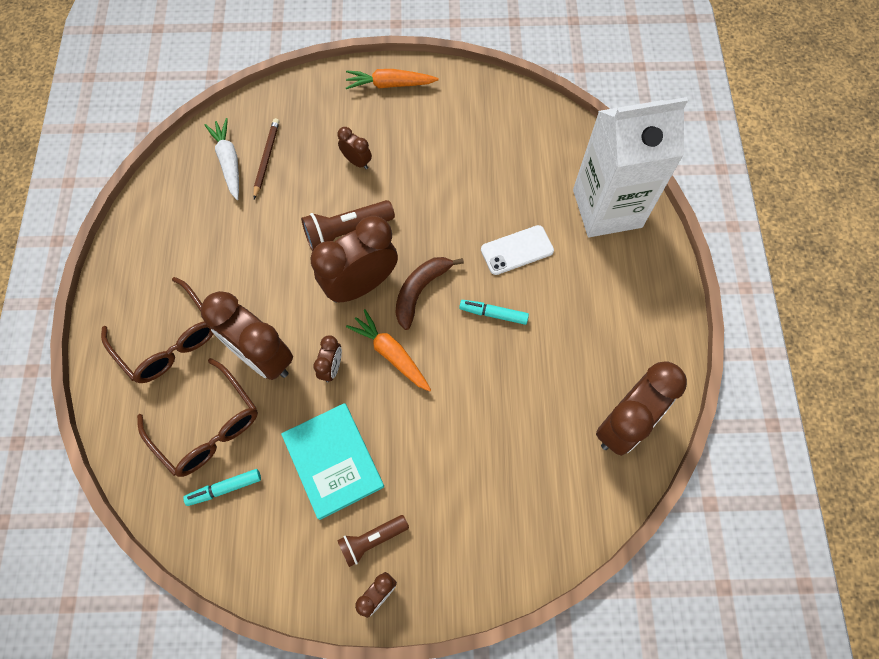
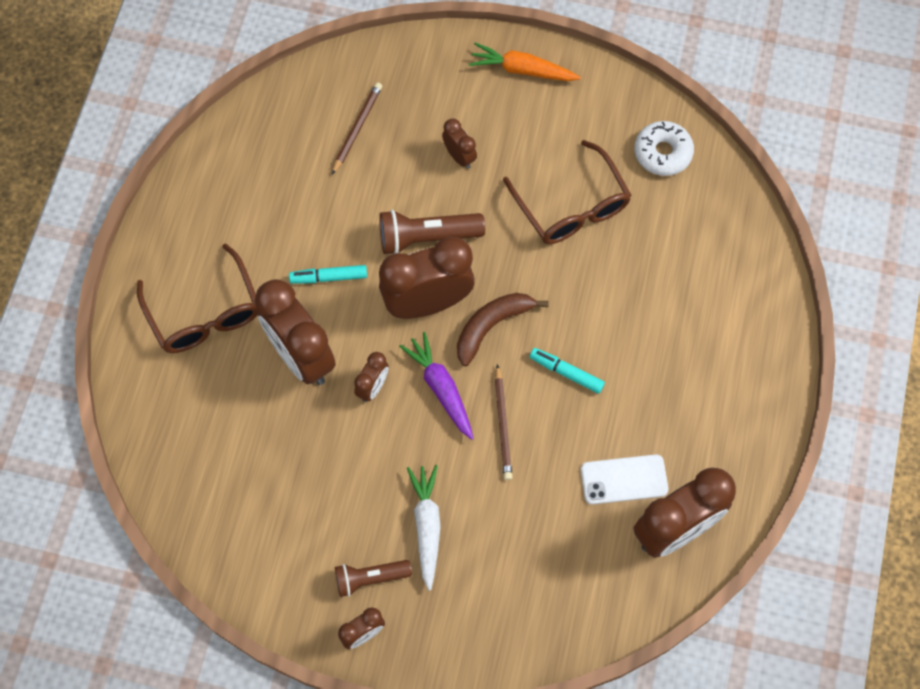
camera: 15 degrees right, 0 degrees up
brown glasses [137,358,258,477] -> brown glasses moved to [503,140,631,244]
turquoise marker [183,469,261,506] -> turquoise marker moved to [289,265,367,284]
white carrot [204,118,239,200] -> white carrot moved to [407,465,441,591]
turquoise book [281,403,384,520] -> none
orange carrot [346,309,431,392] -> purple carrot [399,332,474,440]
white phone [481,225,554,275] -> white phone moved to [581,454,668,505]
white carton [573,97,688,237] -> none
none -> brown pencil [495,364,512,480]
none -> white donut [634,121,694,176]

